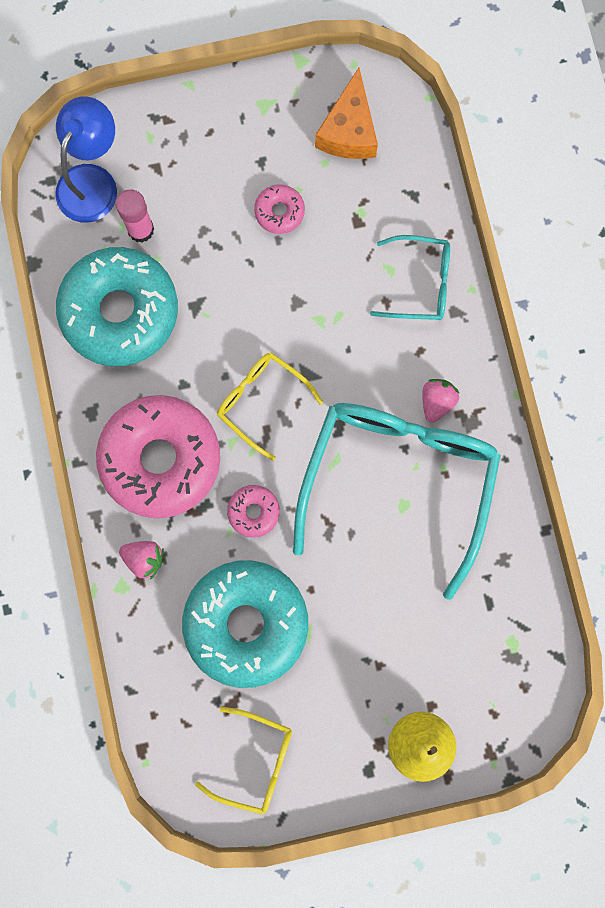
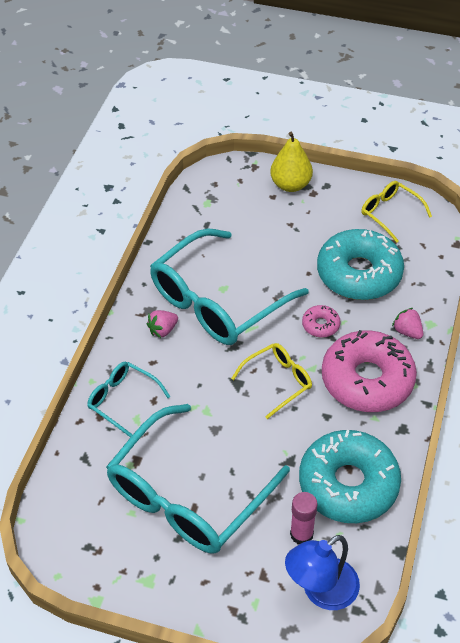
camera: 150 degrees left, 30 degrees down
yellow glasses [217,352,323,461] -> yellow glasses turned 105 degrees counterclockwise [231,343,312,419]
pink donut [254,185,305,234] -> turquoise glasses [106,404,290,554]
orange cheese [315,68,378,159] -> none

